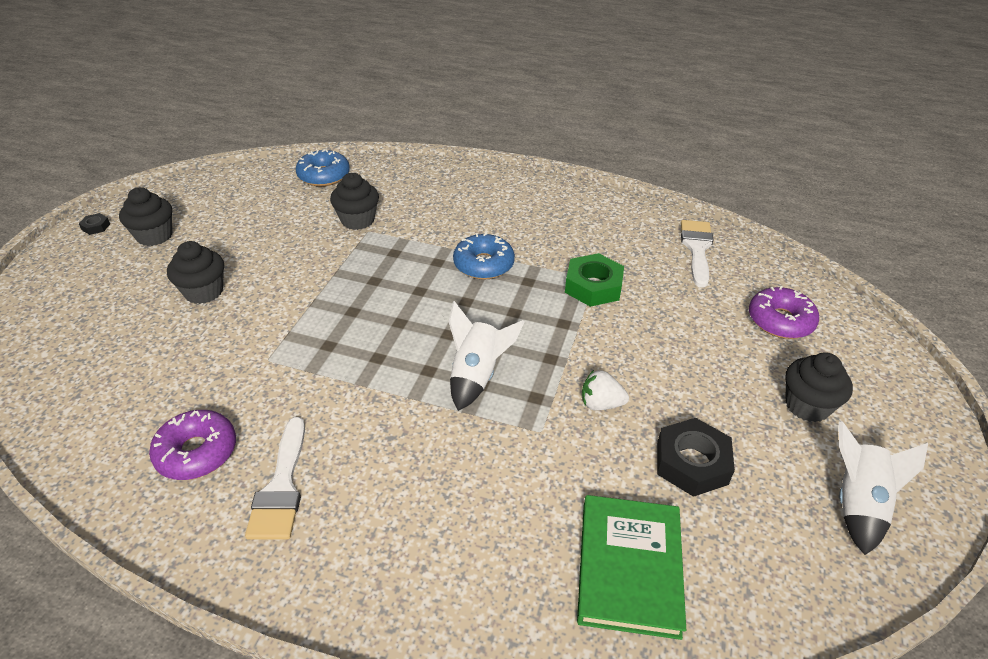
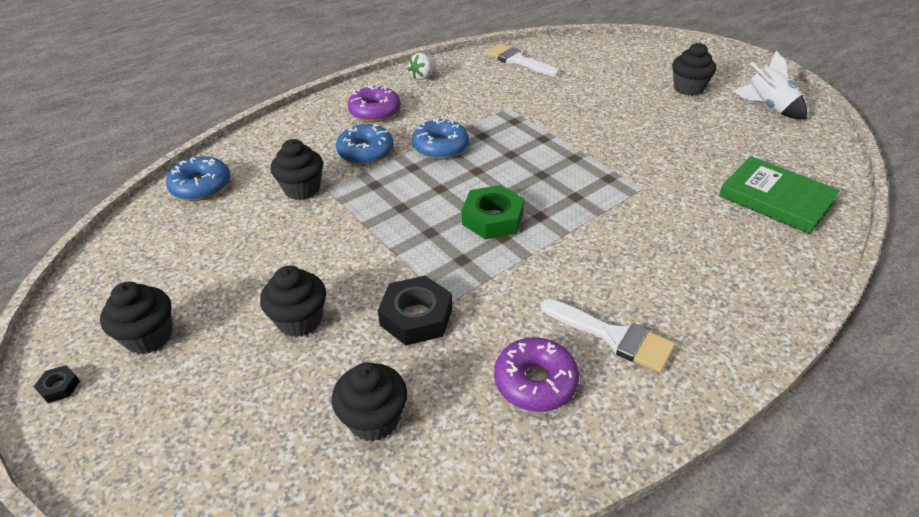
camera: 55 degrees left, 0 degrees up
white rocket [449,301,525,411] -> none
green nut [565,253,624,307] -> green nut moved to [462,185,524,240]
white strawberry [582,370,629,411] -> white strawberry moved to [408,53,436,80]
black nut [657,418,735,497] -> black nut moved to [378,276,452,346]
purple donut [749,286,819,339] -> purple donut moved to [348,85,401,122]
none -> black cupcake [331,362,407,441]
none -> blue donut [336,124,394,165]

